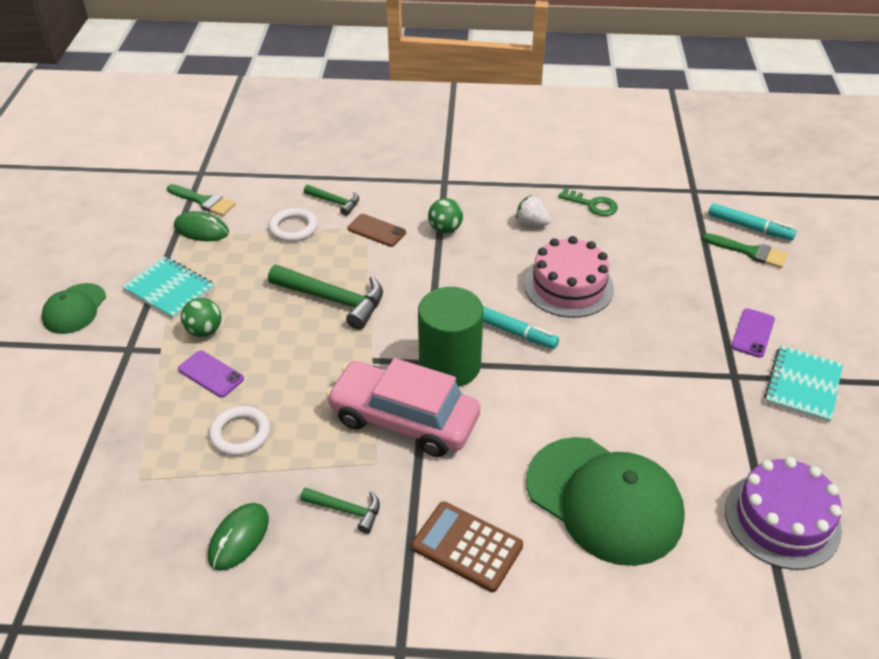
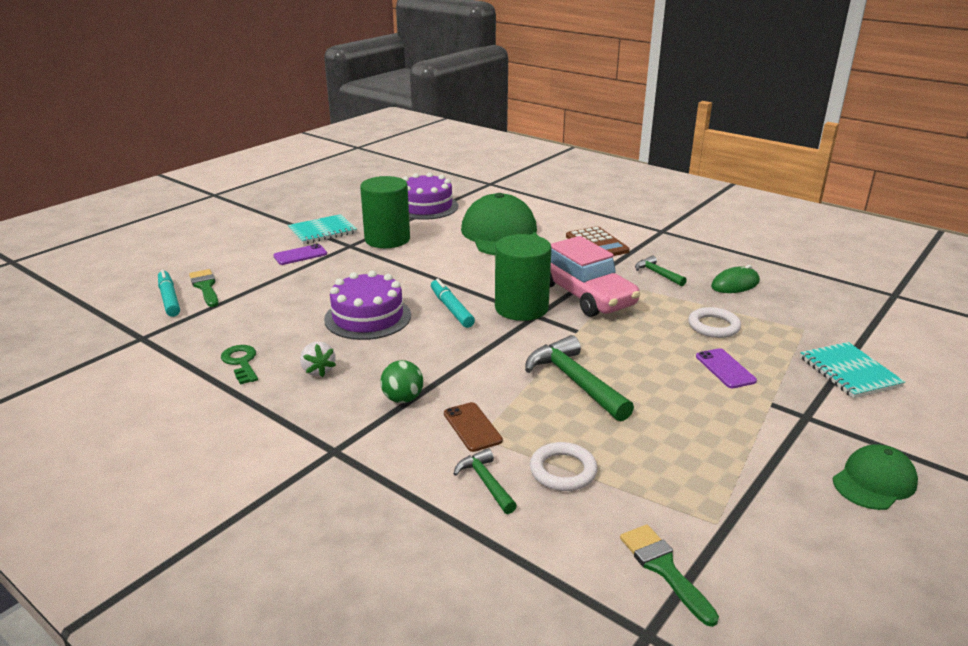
camera: 145 degrees left, 15 degrees down
turquoise notebook [122,256,215,319] -> turquoise notebook moved to [800,342,905,398]
green mouse [174,211,229,241] -> none
green ball [181,298,221,337] -> none
pink cake [524,236,614,318] -> purple cake [324,271,411,340]
none -> green cylinder [360,176,410,248]

